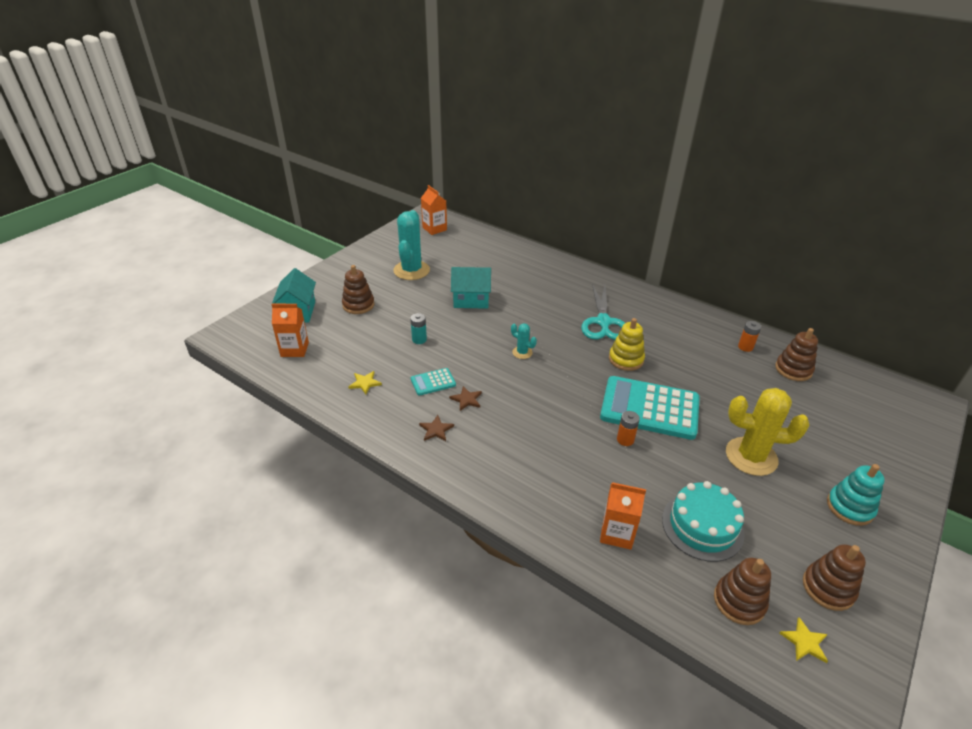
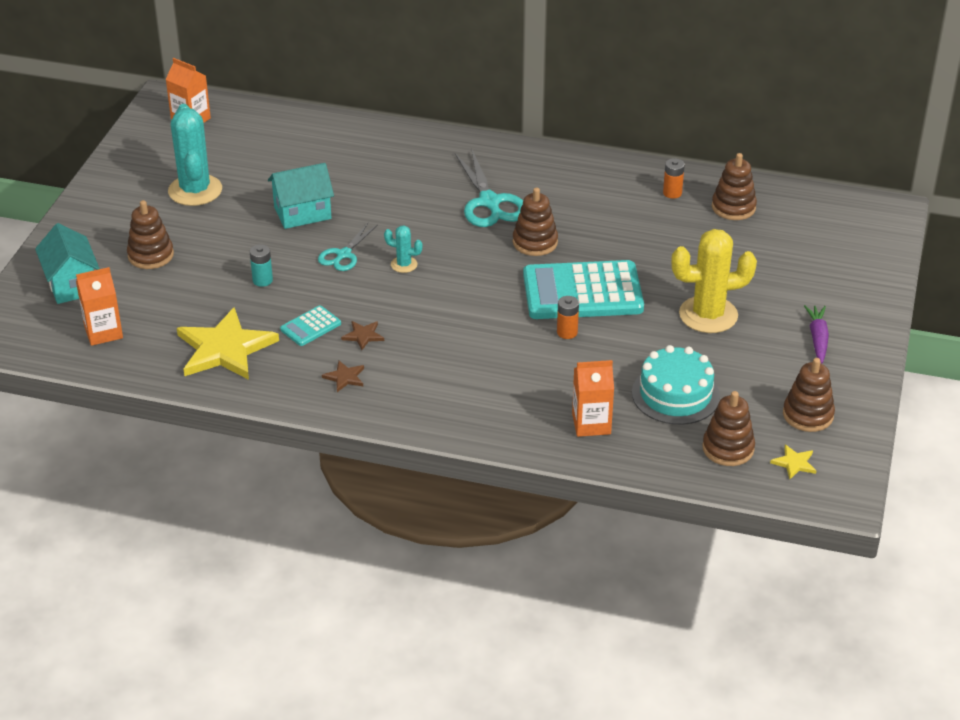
camera: 20 degrees left, 0 degrees up
yellow star [348,371,382,394] -> yellow star [177,307,279,380], size x2.40
yellow stacking toy [609,318,645,371] -> brown stacking toy [513,188,558,256]
turquoise stacking toy [827,464,885,526] -> purple carrot [804,305,829,363]
none -> turquoise scissors [318,223,378,271]

